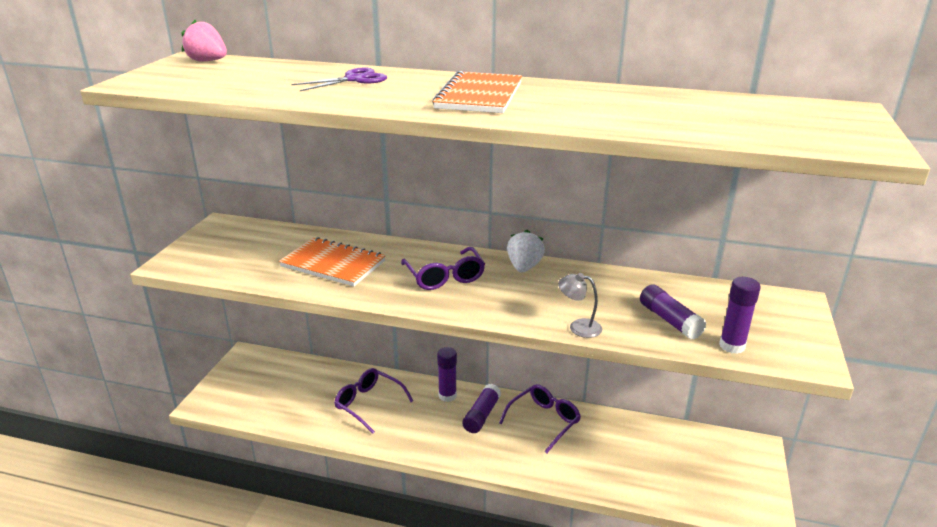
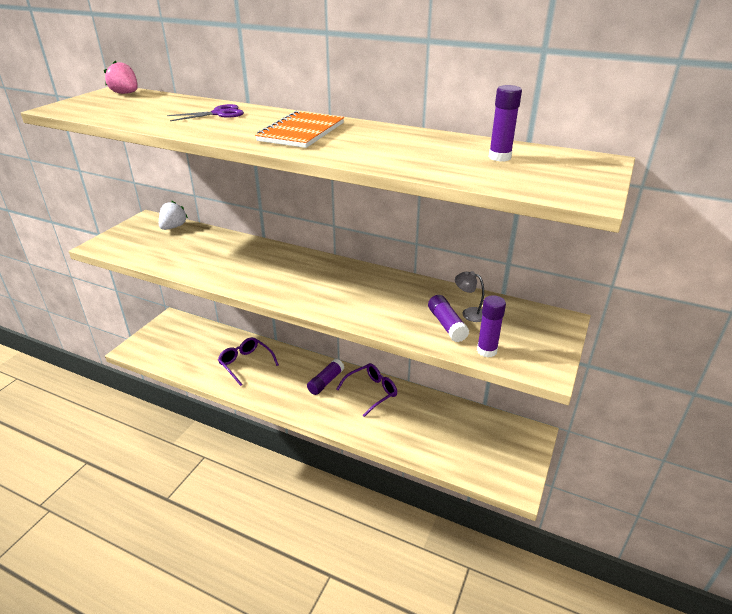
camera: 10 degrees right, 5 degrees up
orange notebook [279,237,386,286] -> none
purple glasses [401,247,485,290] -> none
purple glue stick [437,347,457,402] -> purple glue stick moved to [489,85,522,162]
white strawberry [507,230,545,272] -> white strawberry moved to [159,201,188,230]
grey lamp [558,273,602,338] -> grey lamp moved to [455,271,484,322]

